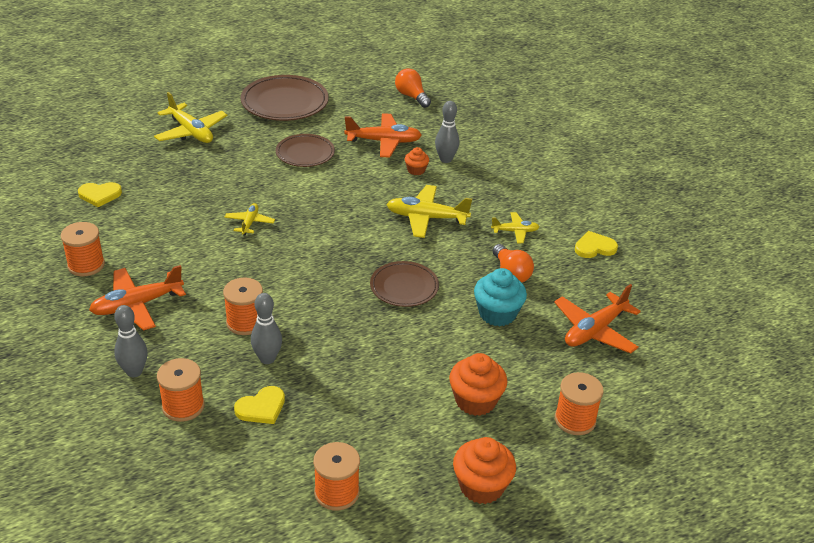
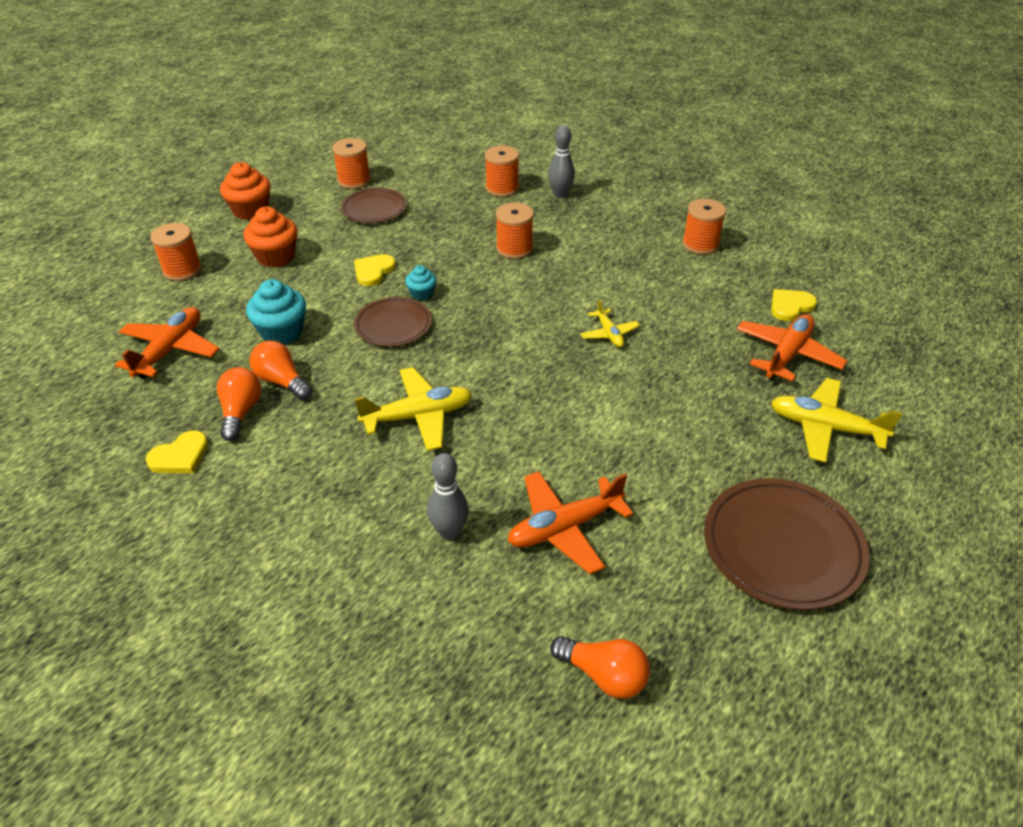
camera: 155 degrees right, 5 degrees up
orange plane [89,265,186,331] -> orange plane moved to [737,314,847,381]
yellow heart [234,386,285,424] -> yellow heart moved to [354,254,396,286]
grey bowling pin [251,293,282,364] -> none
brown plate [276,134,335,167] -> brown plate moved to [341,188,407,223]
orange cupcake [405,147,429,175] -> none
yellow plane [491,212,539,243] -> none
none -> orange light bulb [217,367,261,441]
none -> turquoise cupcake [405,265,436,300]

